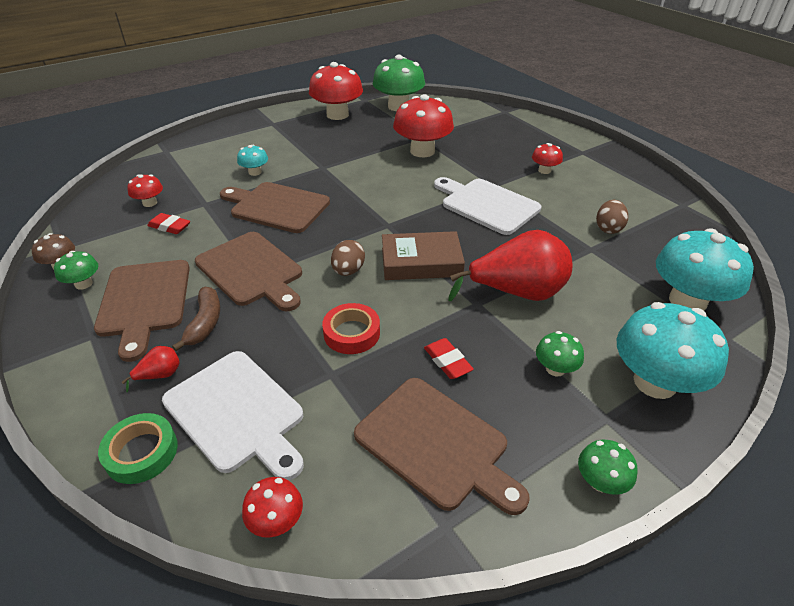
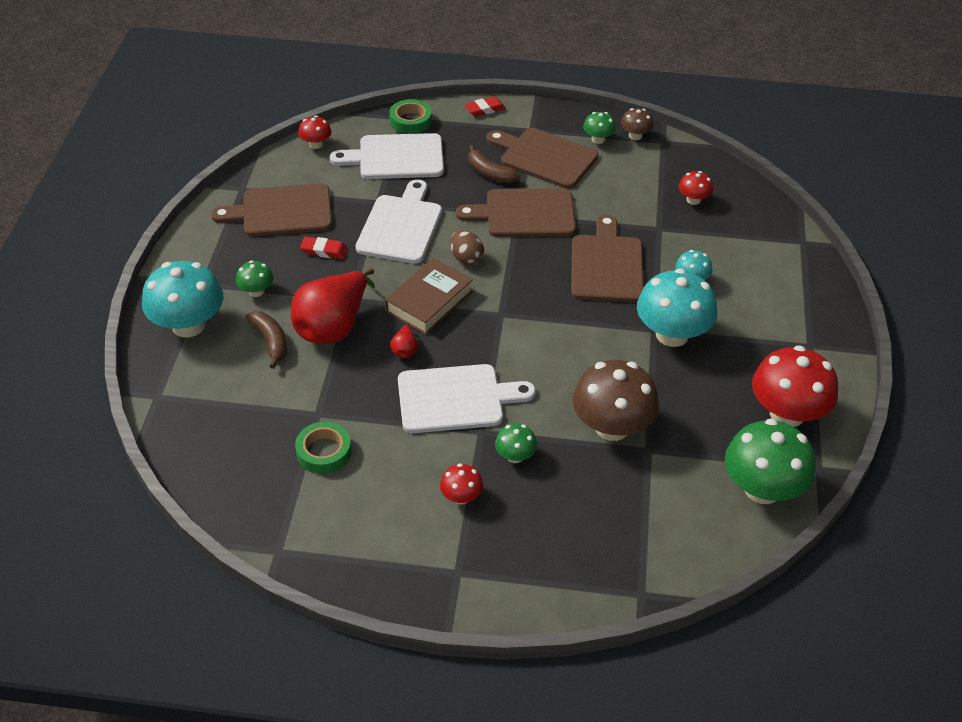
camera: 130 degrees right, 5 degrees up
red pear [122,346,180,392] -> red pear moved to [390,322,418,358]
red eraser [148,213,190,234] -> red eraser moved to [464,96,506,117]
brown cutting board [220,182,330,233] -> brown cutting board turned 60 degrees counterclockwise [571,215,644,302]
red tape [322,303,380,354] -> white cutting board [356,179,442,264]
red mushroom [393,94,454,157] -> brown mushroom [573,360,659,441]
green mushroom [578,439,637,495] -> green mushroom moved to [495,424,537,463]
brown egg [596,200,628,234] -> green tape [295,422,351,474]
turquoise mushroom [656,228,754,311] -> turquoise mushroom moved to [637,268,717,347]
none -> brown banana [246,311,287,369]

